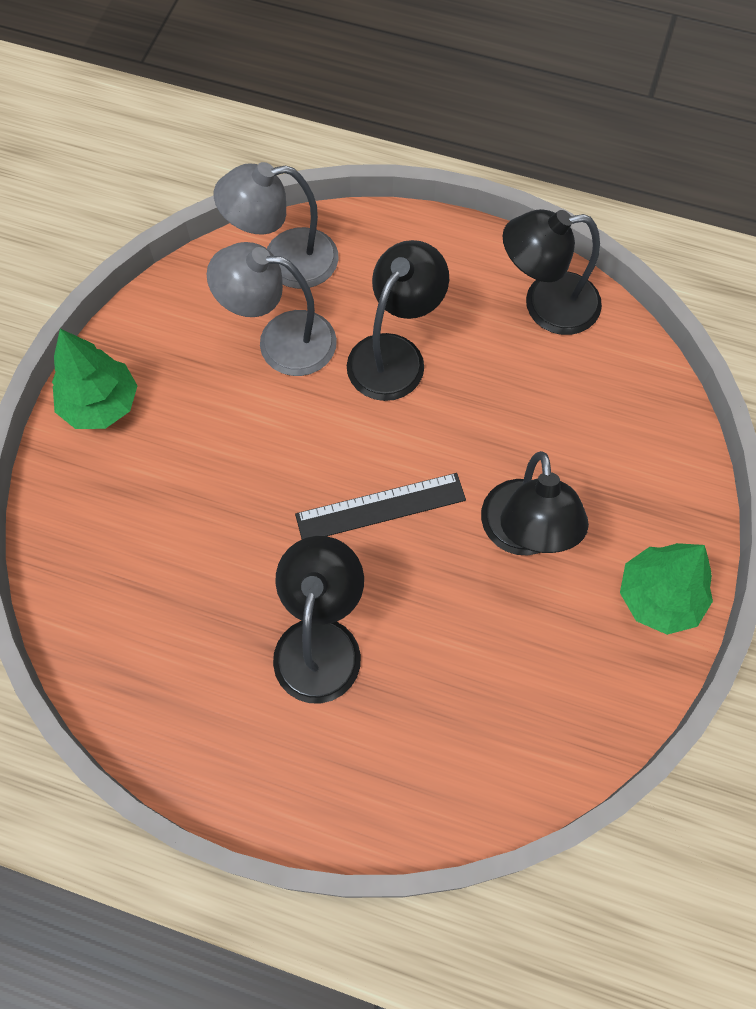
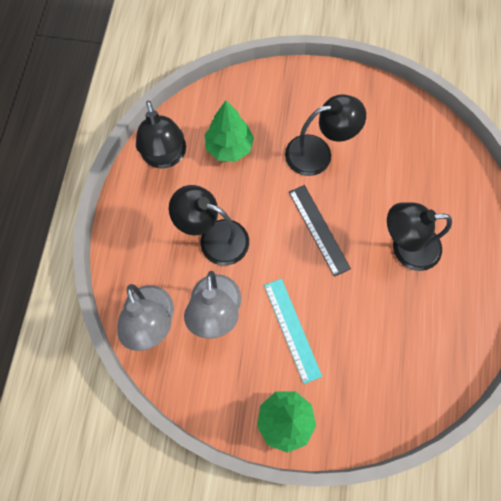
camera: 100 degrees left, 5 degrees up
green tree [620,543,713,635] -> green tree moved to [205,100,254,162]
none -> turquoise ruler [264,279,322,384]

